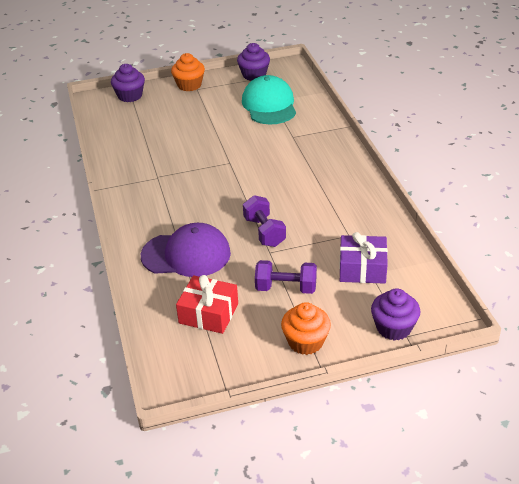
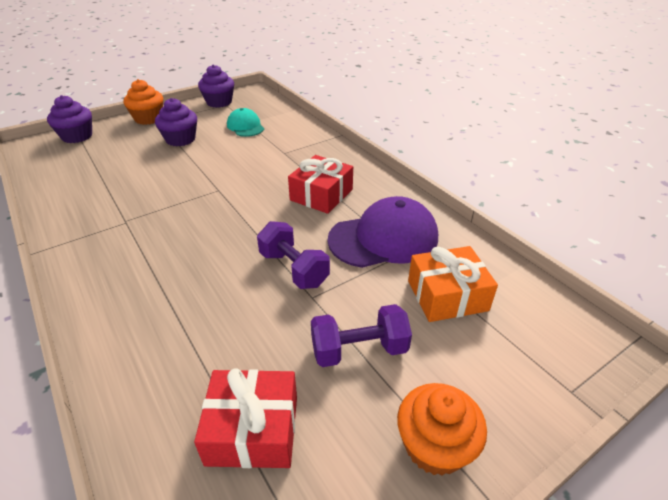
camera: 20 degrees left, 0 degrees up
purple cap [141,223,231,277] -> purple cap moved to [327,196,438,268]
turquoise cap [242,75,296,125] -> turquoise cap [227,108,264,137], size x0.58
purple gift [339,232,388,284] -> orange gift [408,246,498,322]
purple cupcake [371,288,420,341] -> purple cupcake moved to [155,98,197,147]
none -> red gift [288,155,353,214]

